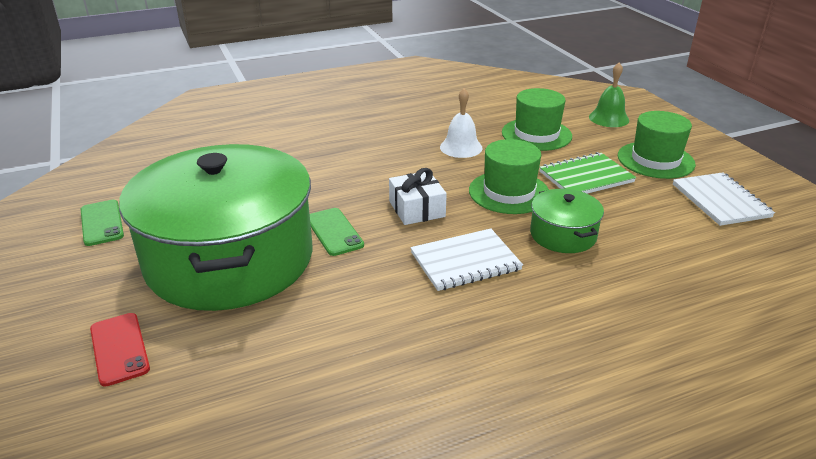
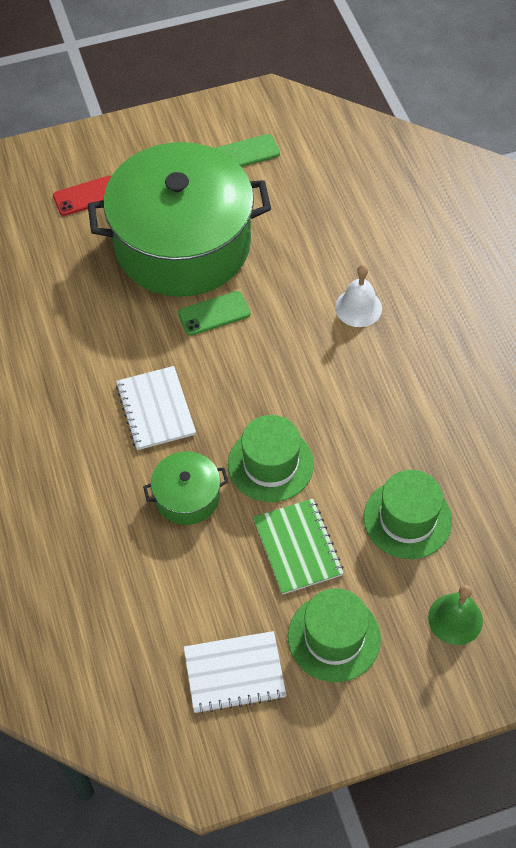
camera: 95 degrees right, 25 degrees up
white gift [389,168,447,225] -> none
white bell [440,88,483,158] -> white bell moved to [335,264,382,327]

